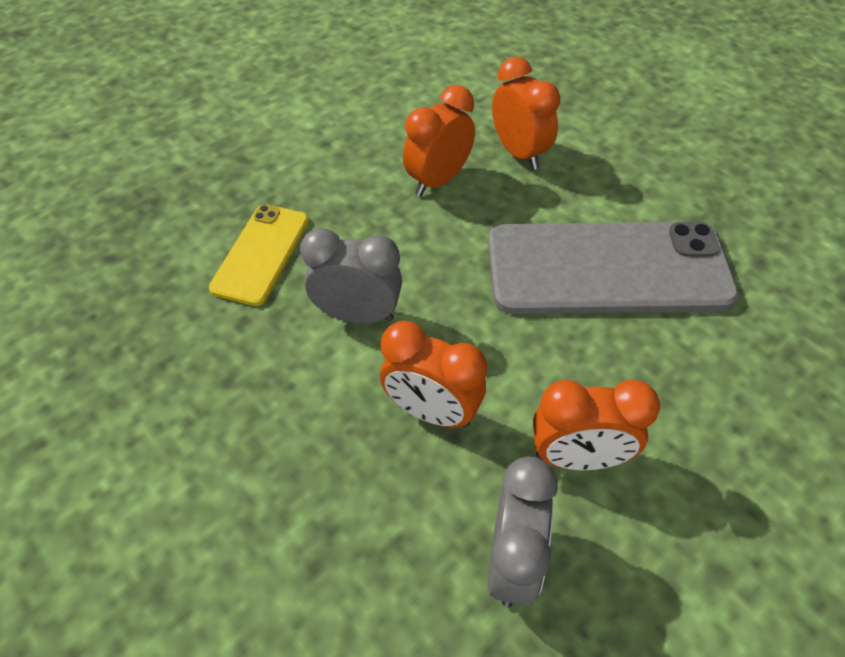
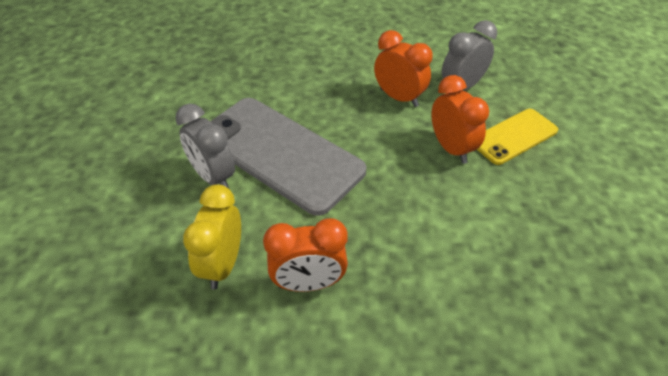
camera: 140 degrees left, 5 degrees down
yellow phone [209,204,309,306] -> yellow phone moved to [477,109,558,165]
grey clock [300,228,402,323] -> grey clock moved to [175,104,235,188]
orange clock [492,57,560,170] -> yellow clock [183,184,241,289]

